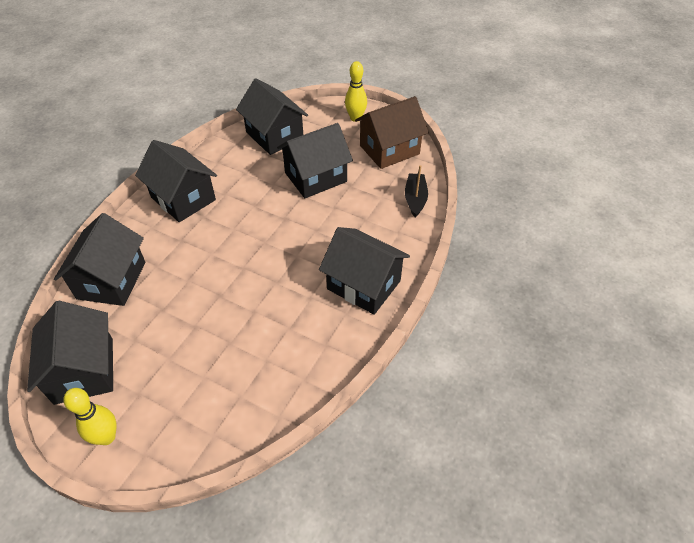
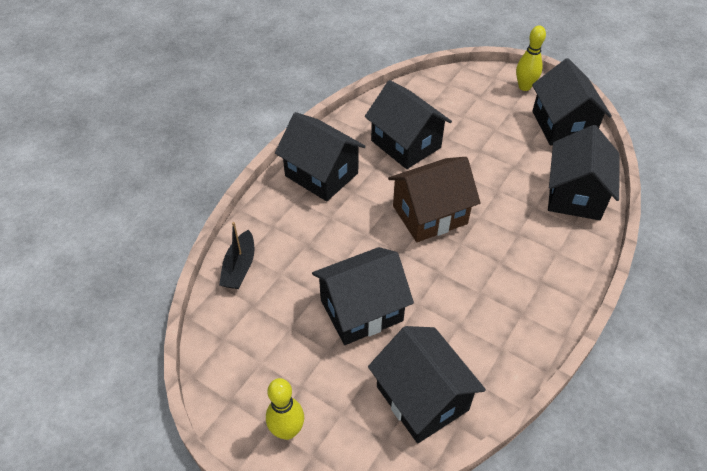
camera: 175 degrees left, 0 degrees up
black house [135,140,217,222] -> black house moved to [365,80,452,169]
brown house [355,96,429,169] -> brown house moved to [388,157,480,242]

